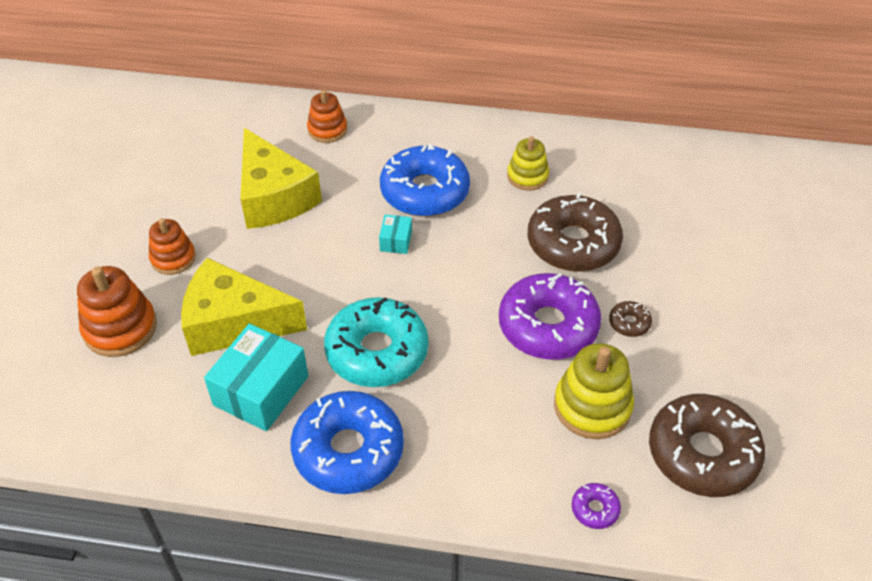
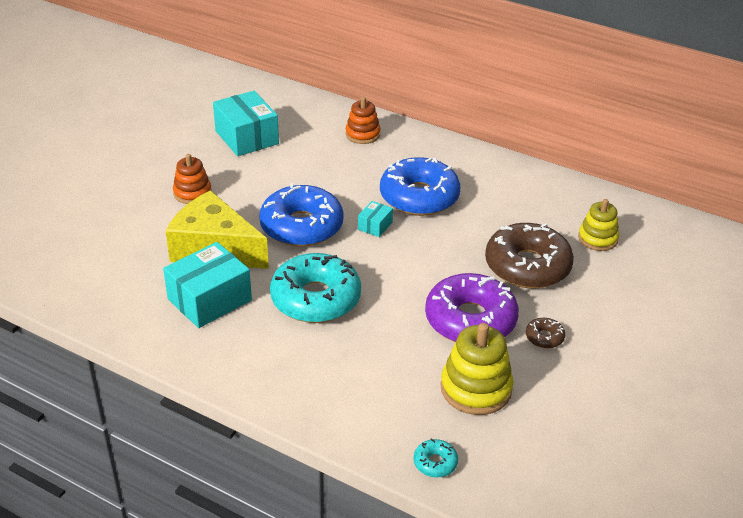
camera: 20 degrees right, 10 degrees down
orange stacking toy [77,266,157,357] -> none
yellow cheese [240,128,322,229] -> none
blue donut [291,391,404,494] -> blue donut moved to [259,183,344,247]
yellow stacking toy [507,136,549,191] -> yellow stacking toy moved to [578,199,619,251]
purple donut [572,483,621,529] -> turquoise donut [414,438,458,478]
brown donut [649,394,765,497] -> none
none -> turquoise box [213,91,279,156]

